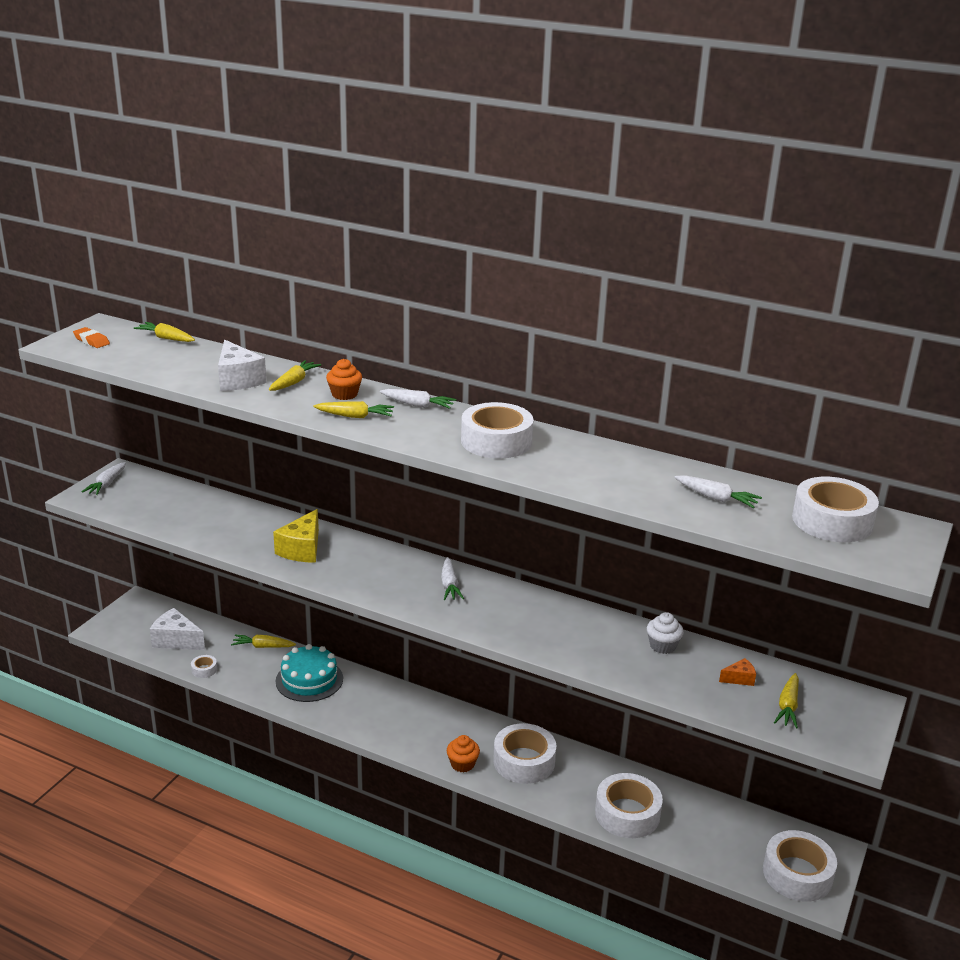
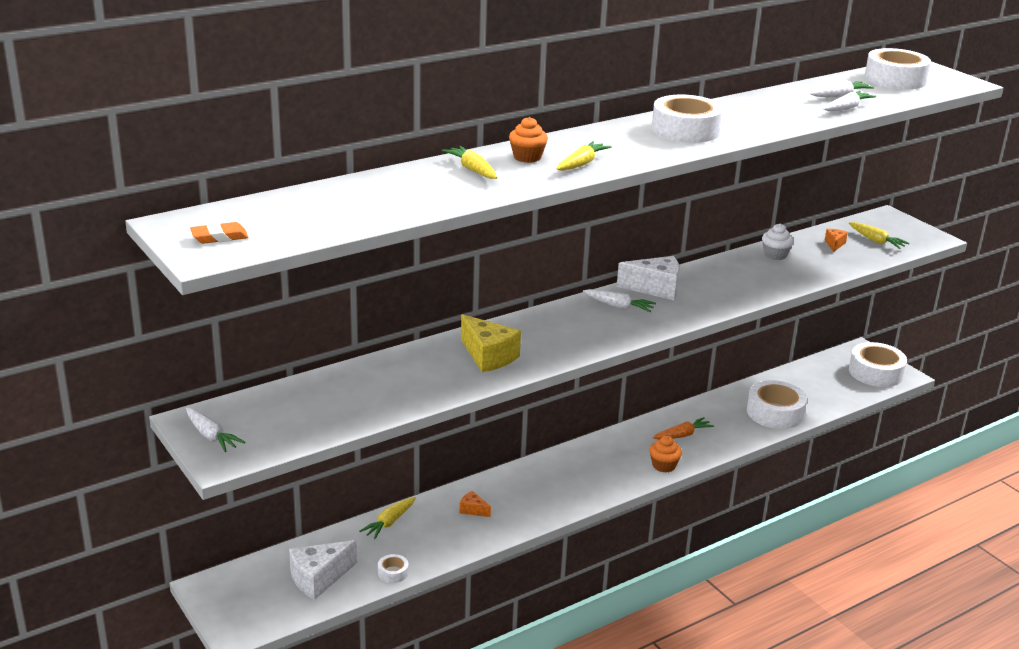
camera: 60 degrees left, 0 degrees up
yellow carrot [133,322,195,342] -> none
white cheese [218,340,267,391] -> white cheese moved to [617,256,680,300]
turquoise cake [276,644,343,702] -> orange cheese [460,491,491,517]
white carrot [380,389,456,409] -> white carrot moved to [823,91,876,111]
white tape [493,723,556,784] -> orange carrot [652,417,714,439]

